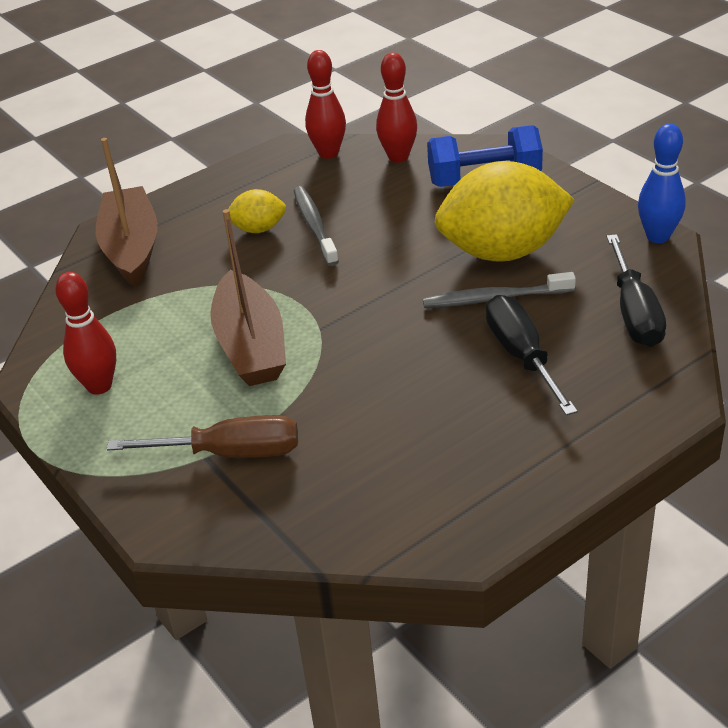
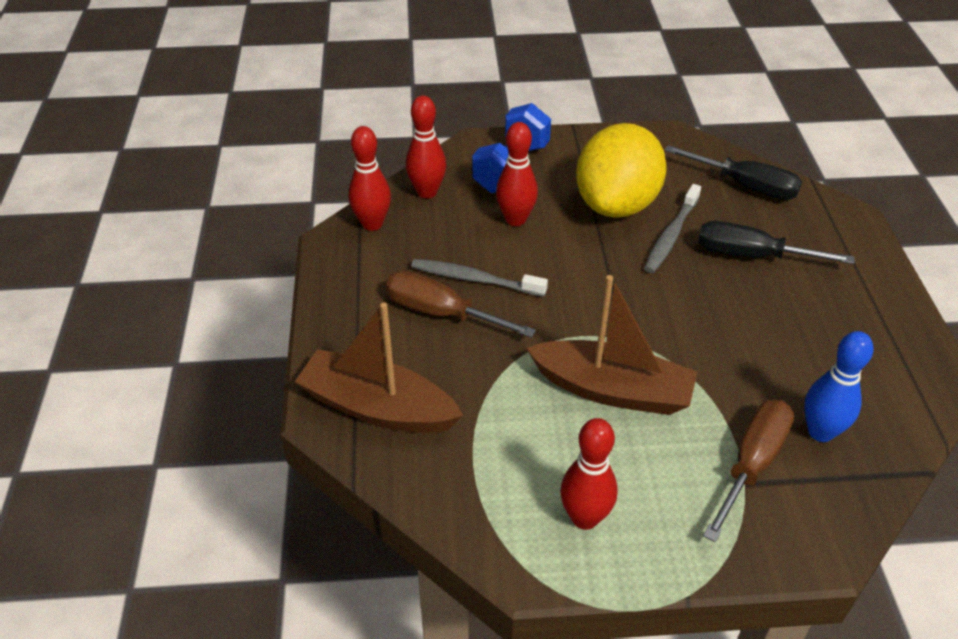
camera: 60 degrees left, 5 degrees up
yellow lemon [228,189,286,233] -> brown screwdriver [386,271,536,338]
blue bowling pin [638,124,686,243] -> blue bowling pin moved to [804,331,874,442]
none -> red bowling pin [496,122,538,226]

